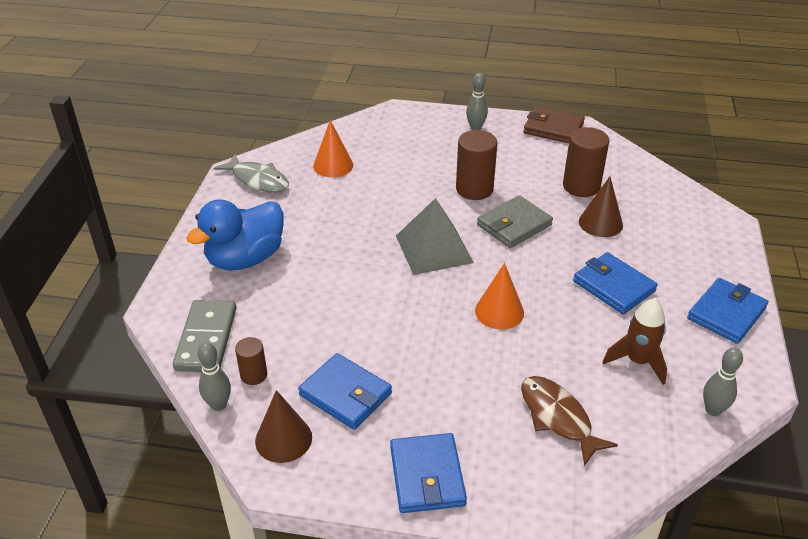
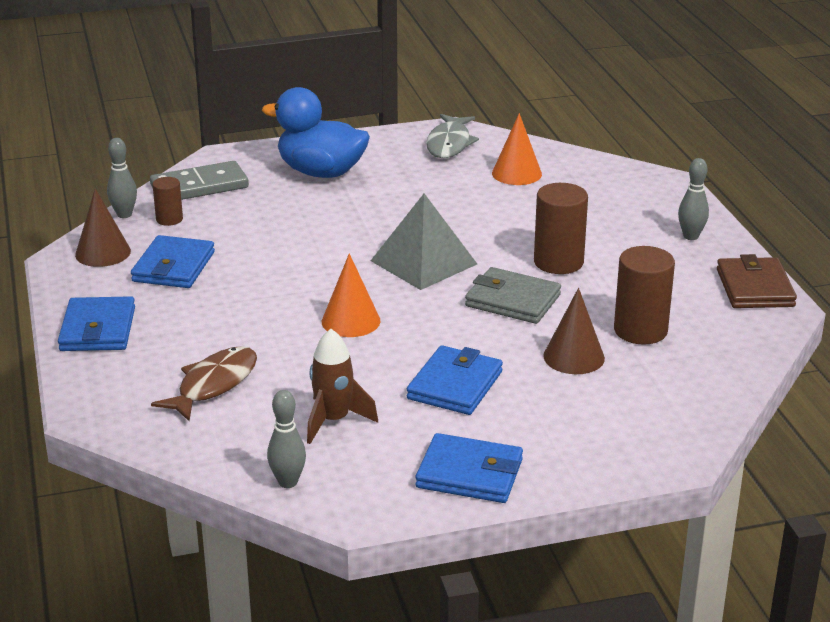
camera: 65 degrees right, 10 degrees down
blue wallet [390,433,467,513] -> blue wallet turned 60 degrees counterclockwise [58,296,135,351]

